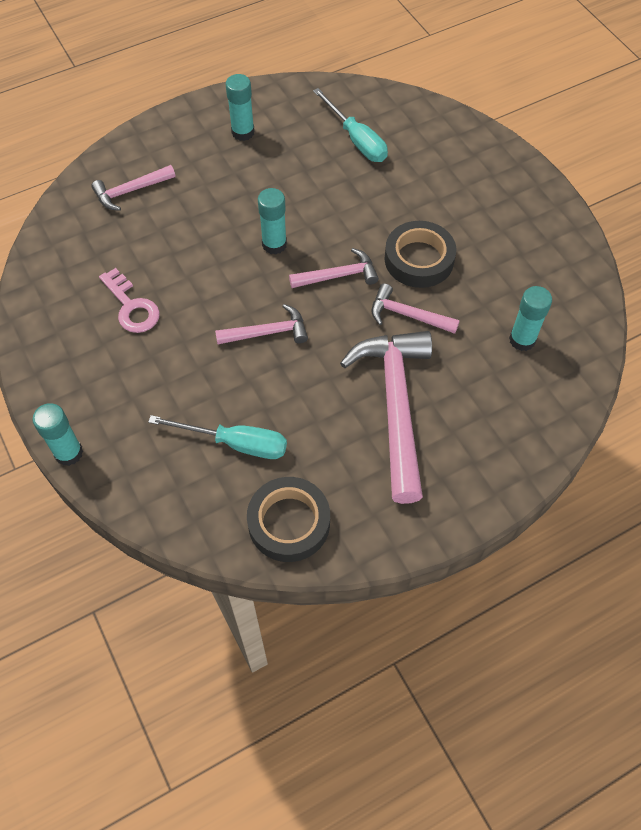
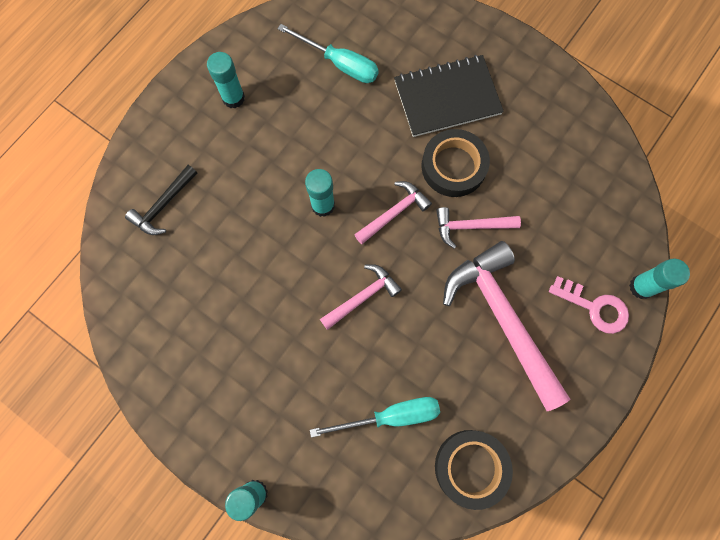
camera: 25 degrees left, 15 degrees up
pink hammer [91,165,176,211] -> black hammer [125,165,197,235]
pink key [99,268,160,333] -> pink key moved to [549,276,629,334]
turquoise glue stick [509,286,552,351] -> turquoise glue stick moved to [629,258,690,299]
none -> black notebook [394,55,504,137]

